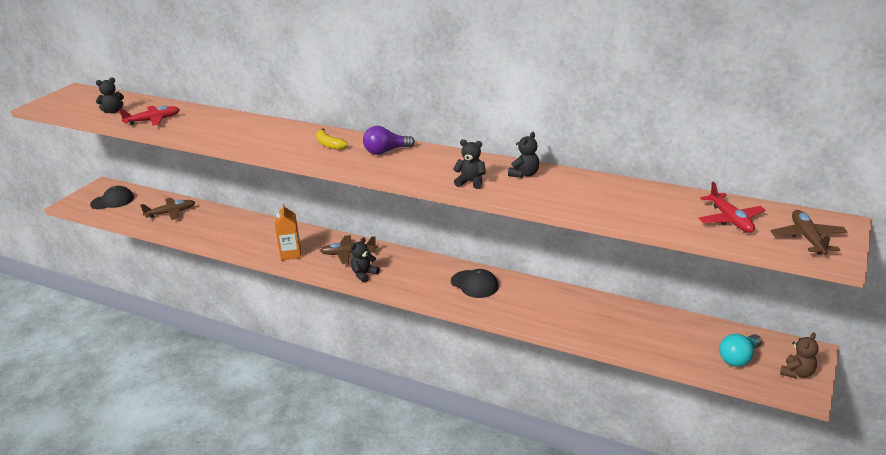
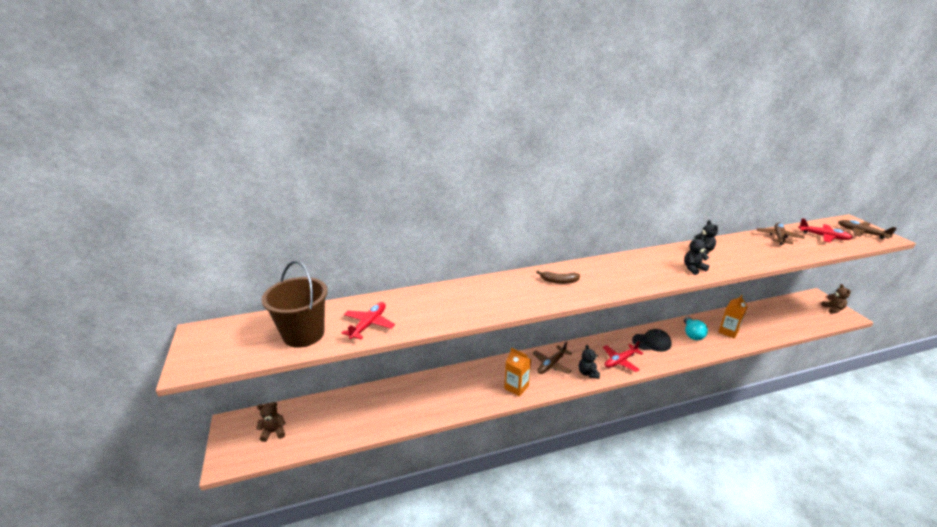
camera: 45 degrees left, 0 degrees up
black cap [90,186,134,209] -> brown teddy bear [256,402,286,442]
black teddy bear [96,77,124,113] -> brown bucket [261,261,328,348]
brown plane [140,198,195,220] -> brown plane moved to [757,222,805,245]
yellow banana [316,128,348,150] -> brown banana [536,270,580,284]
purple light bulb [363,126,415,155] -> none
turquoise light bulb [719,334,762,367] -> turquoise light bulb moved to [684,317,708,340]
none -> red plane [603,341,643,372]
none -> orange carton [718,295,748,339]

